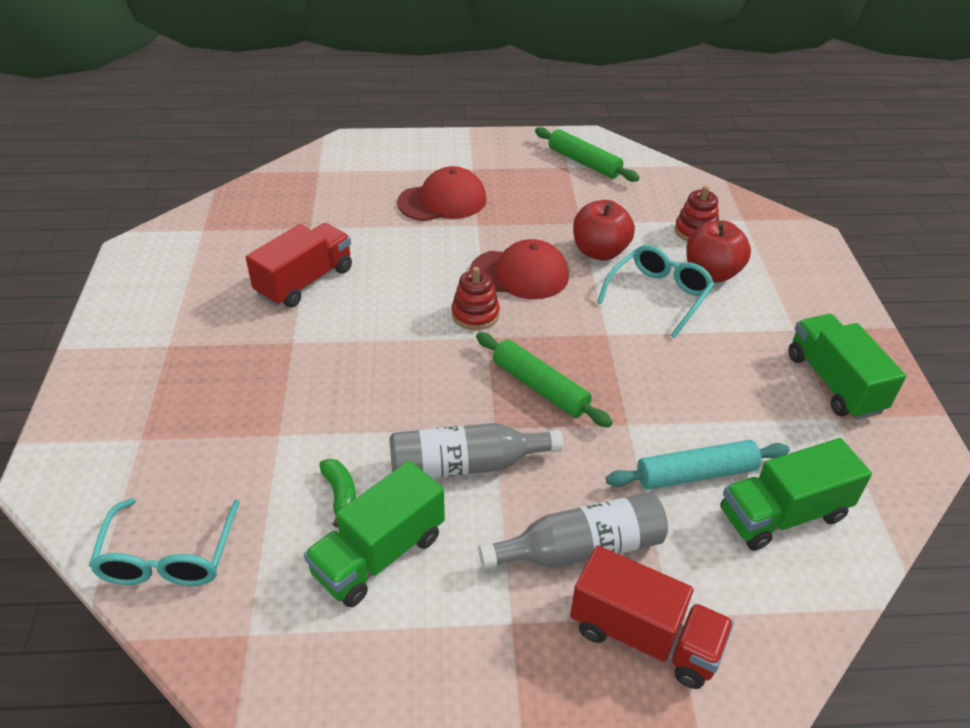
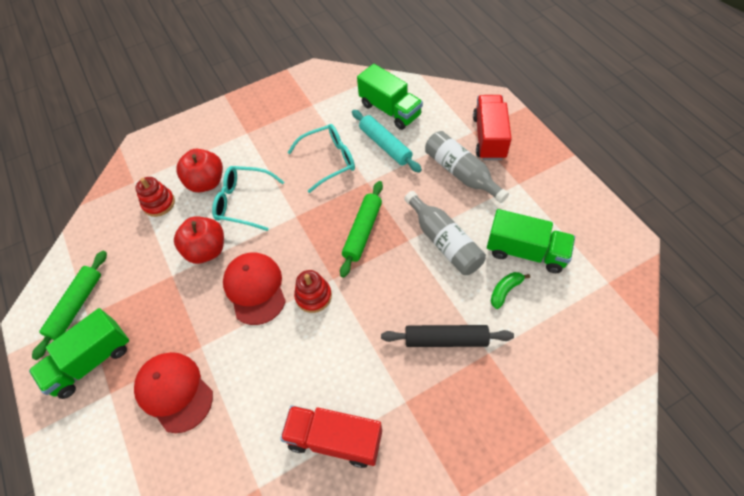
camera: 110 degrees left, 15 degrees up
turquoise glasses [89,498,240,586] -> turquoise glasses moved to [287,124,355,193]
green truck [788,314,906,420] -> green truck moved to [29,308,129,399]
none -> black rolling pin [381,325,514,347]

